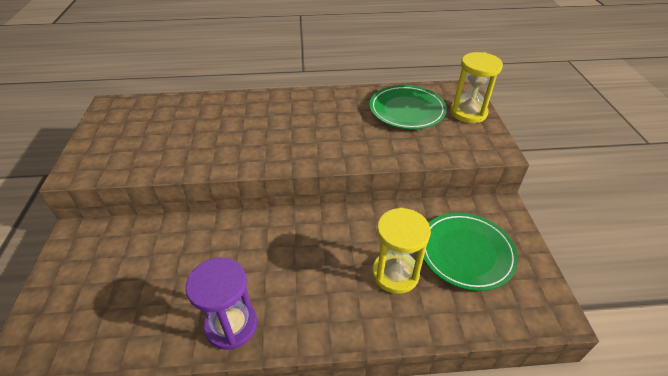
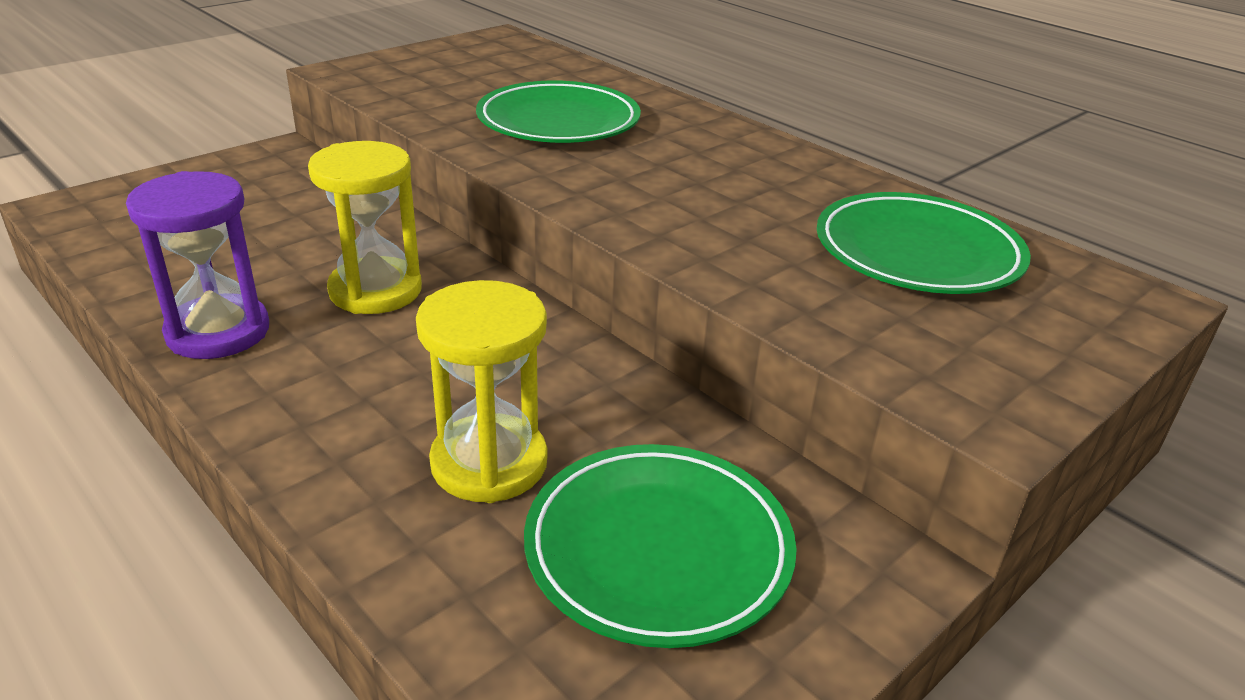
camera: 50 degrees right, 10 degrees down
yellow hourglass [450,52,503,123] -> yellow hourglass moved to [308,141,422,314]
none -> green plate [476,81,641,143]

